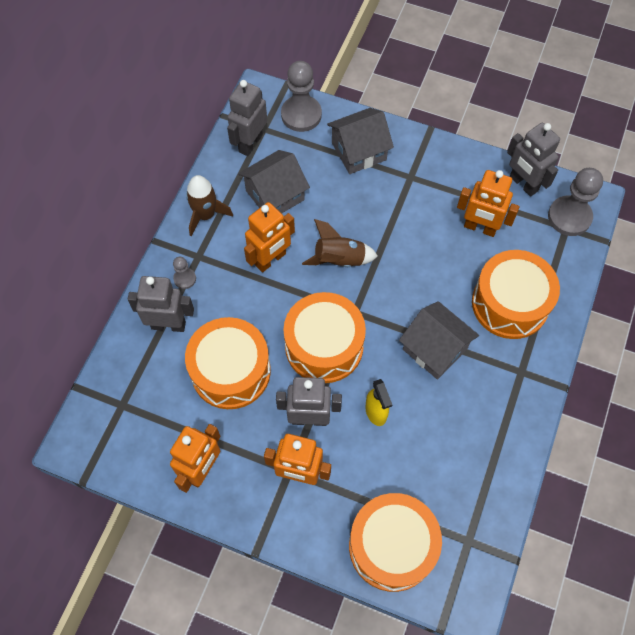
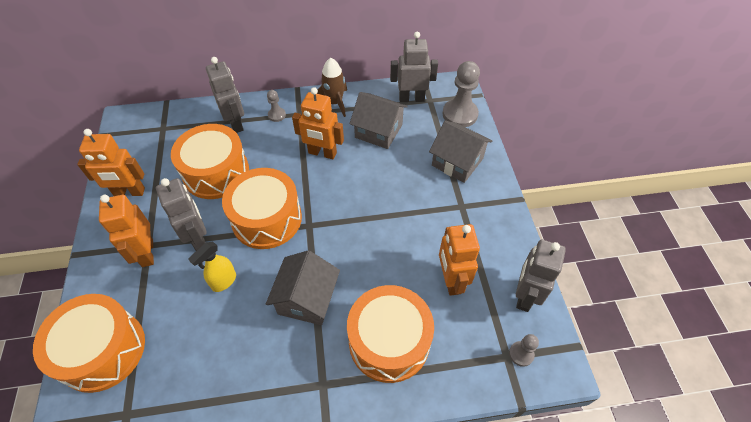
camera: 60 degrees right, 10 degrees down
brown rocket [302,219,378,267] -> none
grey pawn [548,168,603,236] -> grey pawn [509,334,539,367], size x0.50

